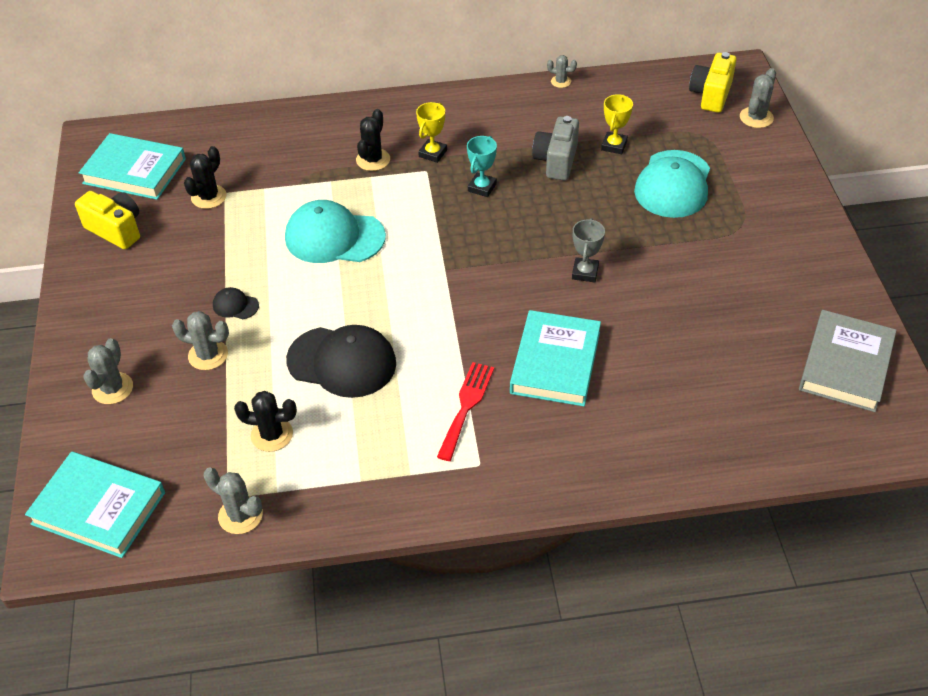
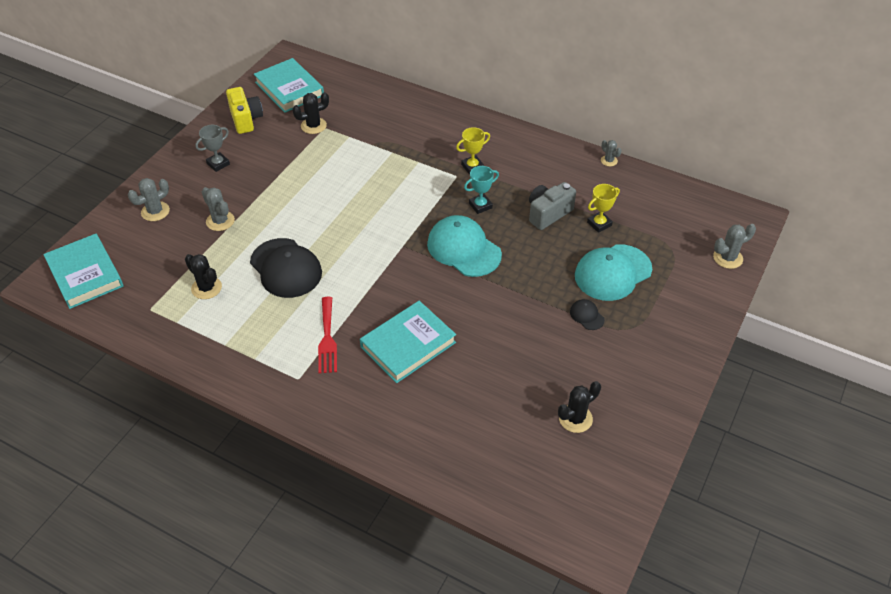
camera: 35 degrees right, 0 degrees up
grey cactus [204,467,263,534] -> none
black cap [213,287,259,319] -> black cap moved to [570,299,605,330]
turquoise cap [285,200,386,263] -> turquoise cap moved to [427,215,502,277]
black cactus [356,109,390,171] -> black cactus moved to [558,381,601,433]
red fork [437,362,494,461] -> red fork turned 120 degrees clockwise [318,297,337,373]
grey trophy [572,218,605,282] -> grey trophy moved to [195,125,230,172]
yellow camera [689,52,737,113] -> none
grey book [799,310,897,412] -> none

